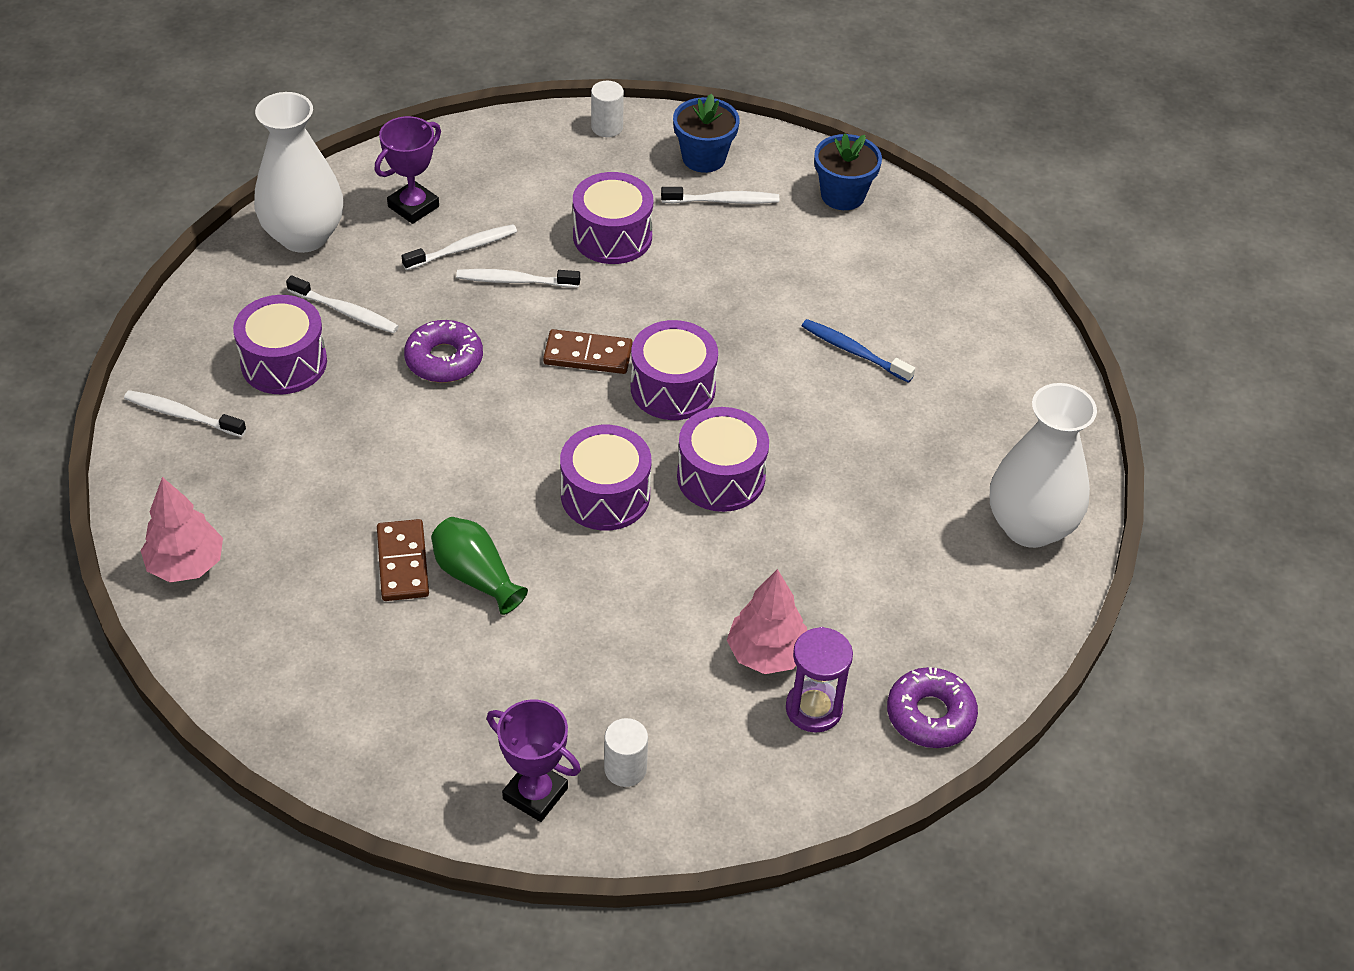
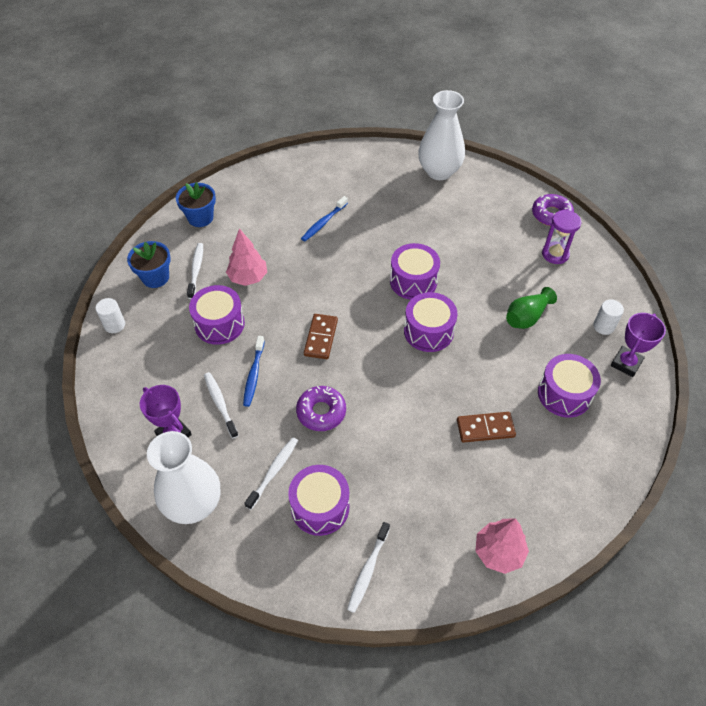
camera: 85 degrees left, 5 degrees up
green vase [431,517,528,615] -> green vase moved to [506,287,557,329]
white toothbrush [456,269,580,288] -> blue toothbrush [243,336,265,407]
purple drum [631,320,718,420] -> purple drum moved to [538,354,601,417]
pink tree [727,569,807,674] -> pink tree moved to [226,228,267,286]

